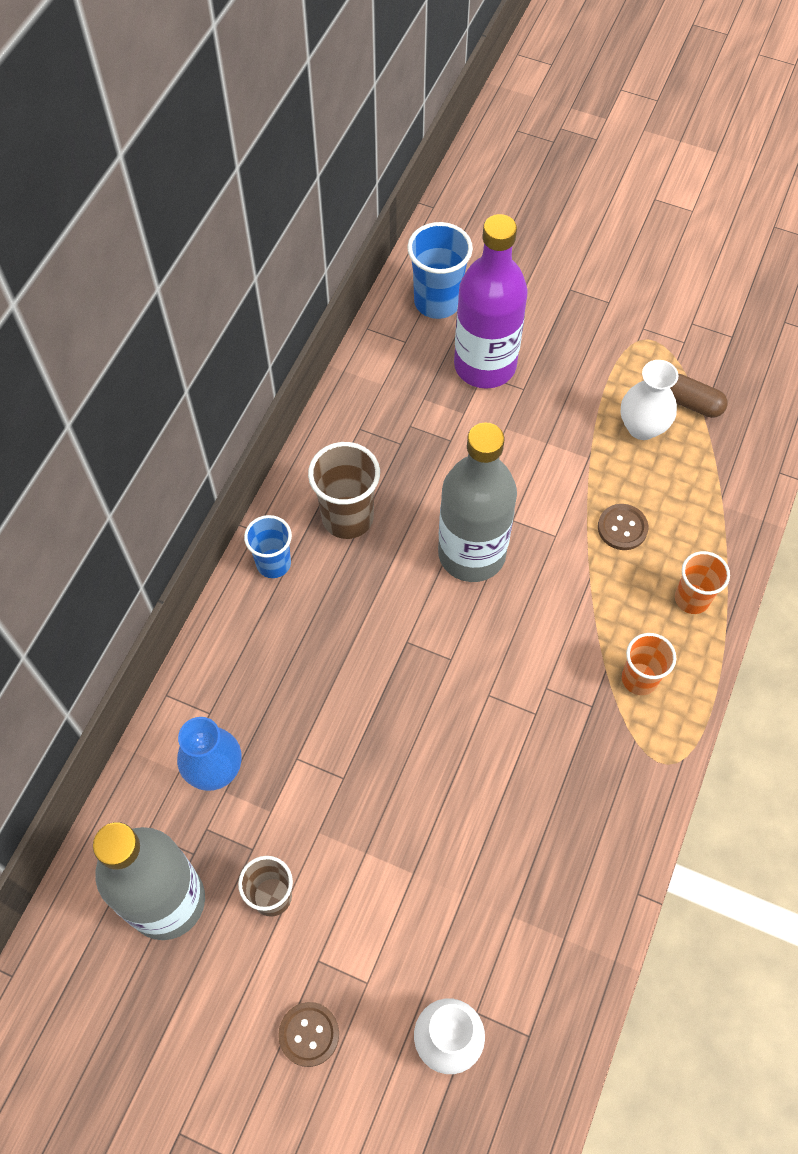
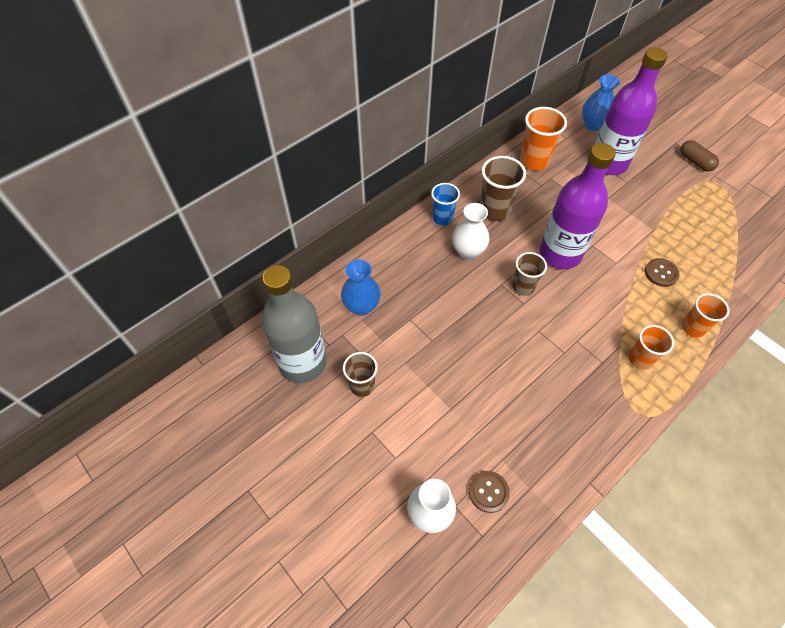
camera: 25 degrees right, 5 degrees down
brown button [278,1002,339,1067] -> brown button moved to [469,471,510,513]
blue cup [407,222,473,319] -> blue vase [582,74,620,131]
grey bottle [438,423,517,582] -> purple bottle [540,143,616,269]
white vase [621,360,678,440] -> white vase moved to [452,203,489,260]
brown capsule [670,374,728,418] -> brown capsule moved to [680,140,719,172]
none -> brown cup [512,252,547,296]
none -> orange cup [520,107,567,170]

